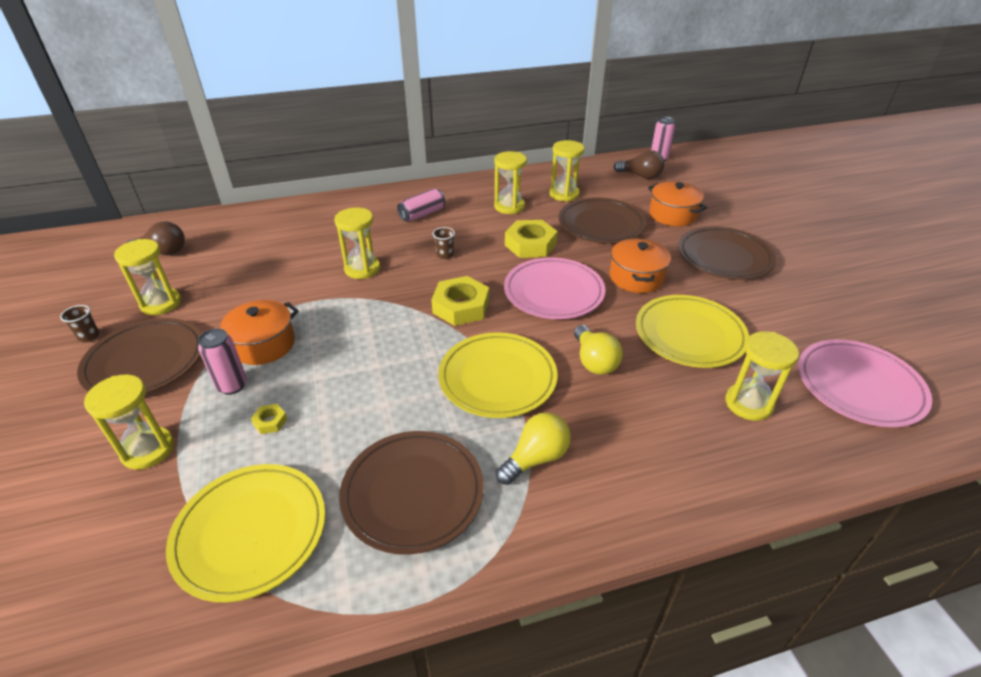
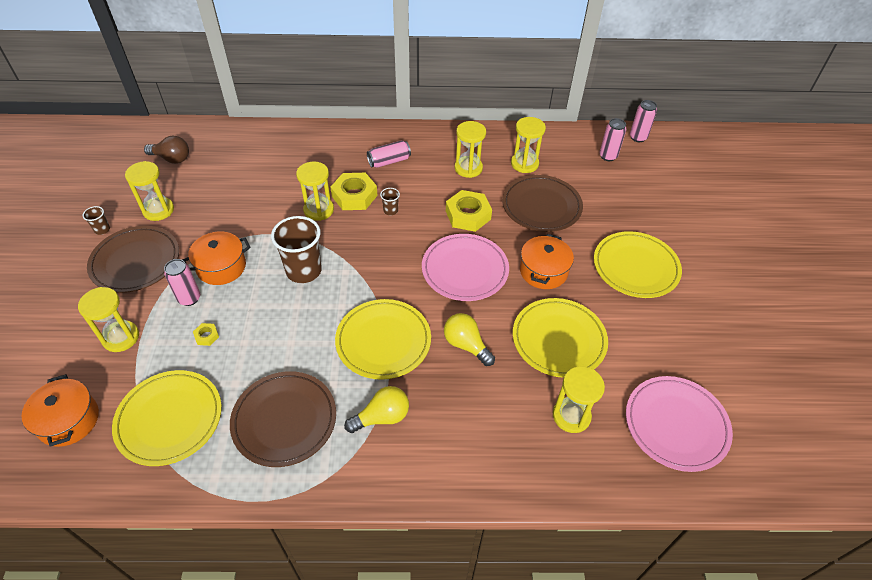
camera: 15 degrees right, 10 degrees up
yellow nut [431,276,489,326] -> yellow nut moved to [330,173,378,210]
yellow light bulb [574,325,623,375] -> yellow light bulb turned 135 degrees clockwise [444,313,495,366]
brown light bulb [614,150,665,179] -> pink can [599,118,626,161]
orange pot [648,181,707,226] -> orange pot moved to [21,374,99,447]
brown plate [678,226,776,280] -> yellow plate [594,231,682,298]
none -> brown cup [271,216,322,283]

